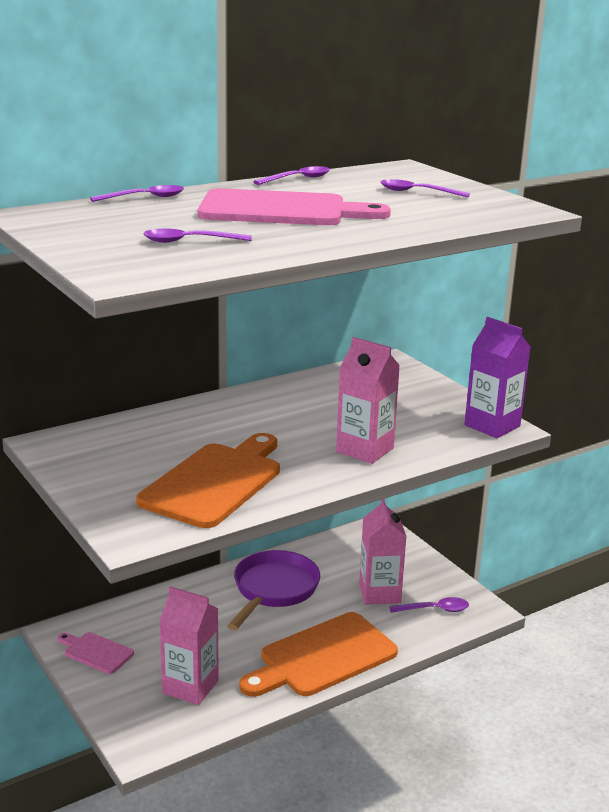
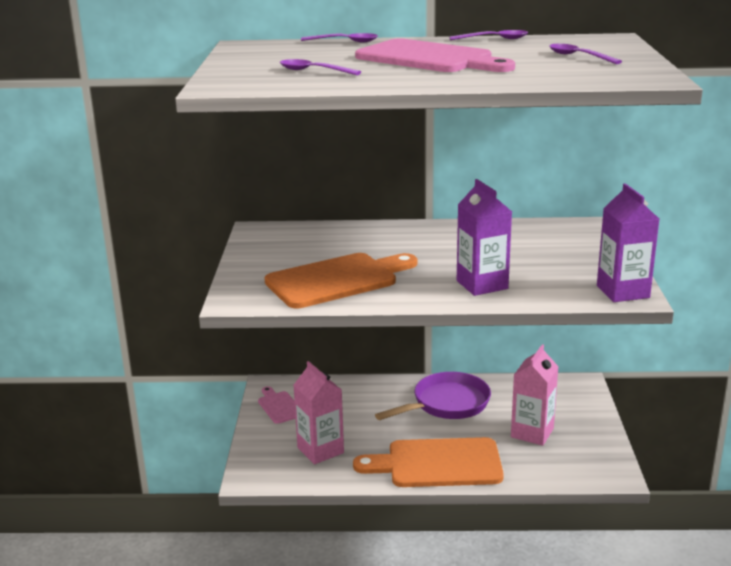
camera: 35 degrees right, 0 degrees up
pink carton [336,337,400,464] -> purple carton [457,179,512,296]
purple spoon [389,597,469,613] -> none

